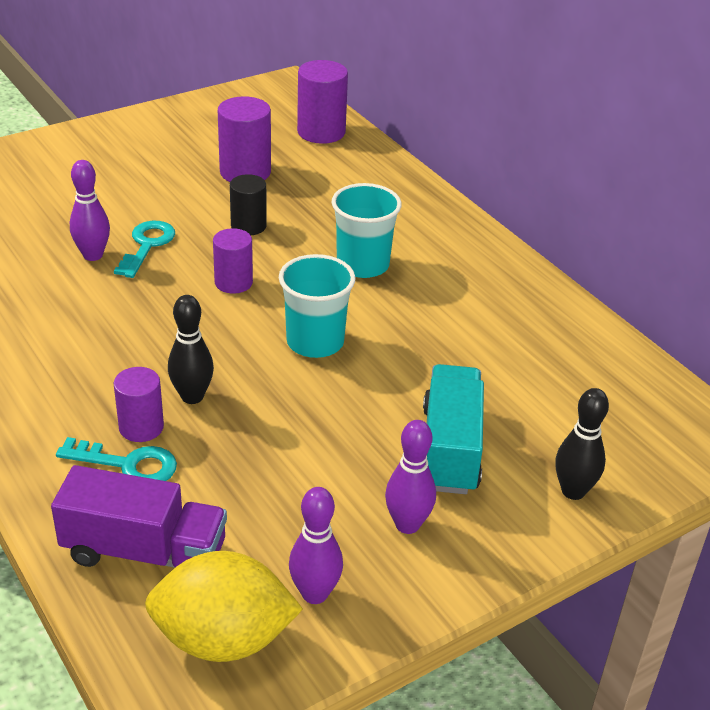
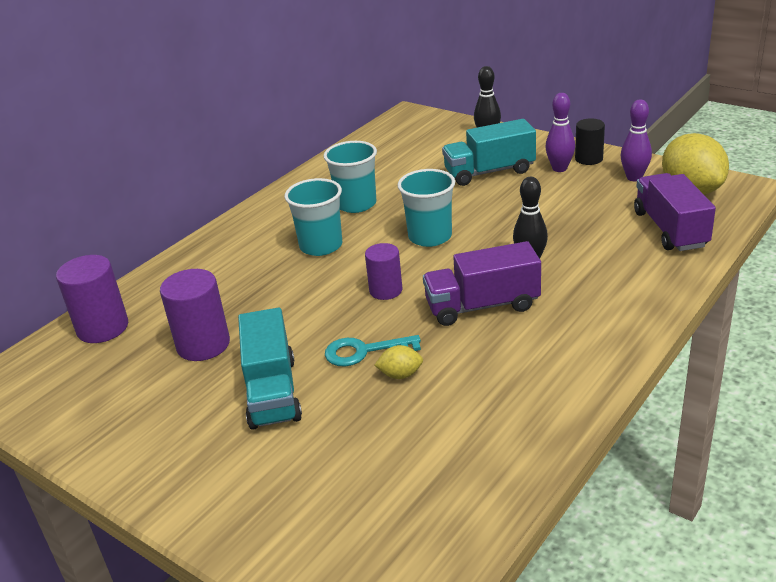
camera: 105 degrees left, 5 degrees down
turquoise key [56,437,177,481] -> none
purple bowling pin [70,160,110,261] -> yellow lemon [375,345,423,379]
purple cylinder [114,367,164,442] -> none
black cylinder [230,174,267,235] -> black cylinder moved to [575,118,605,165]
none -> turquoise truck [238,308,302,430]
none -> turquoise cup [324,141,377,213]
none -> purple truck [423,241,541,326]

